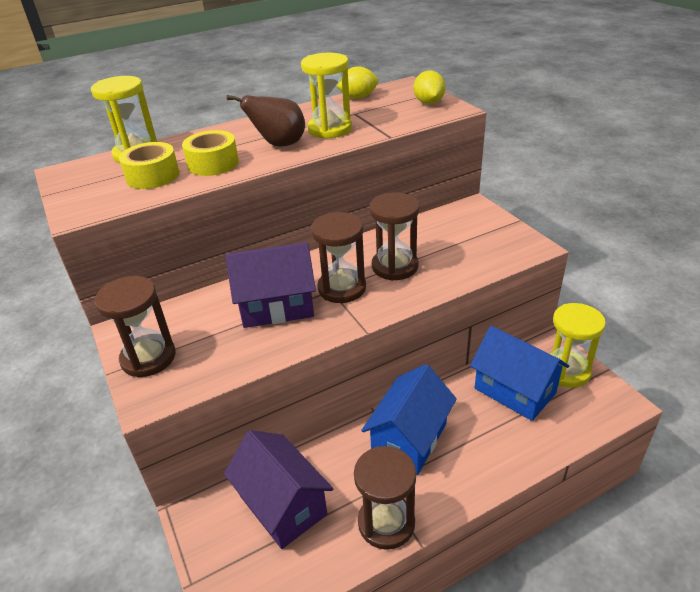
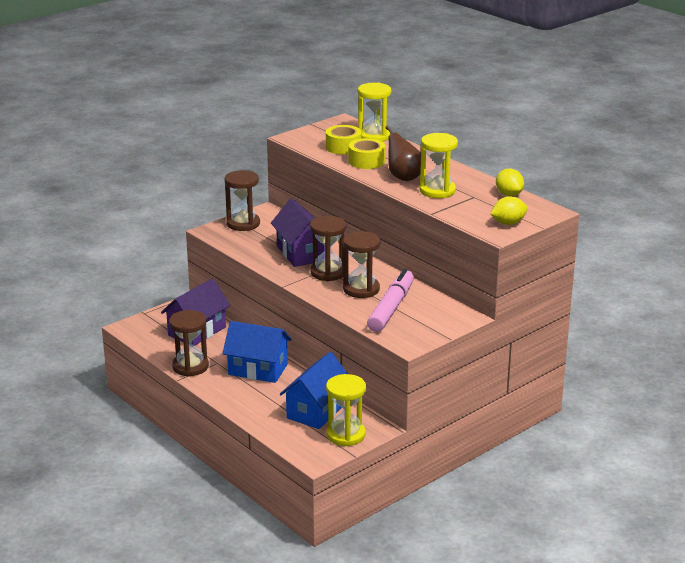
camera: 75 degrees right, 10 degrees down
none -> pink marker [367,269,414,332]

